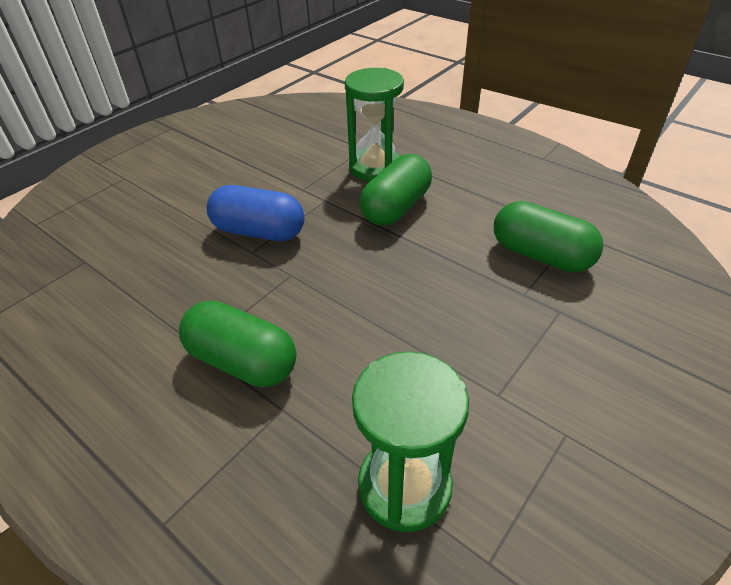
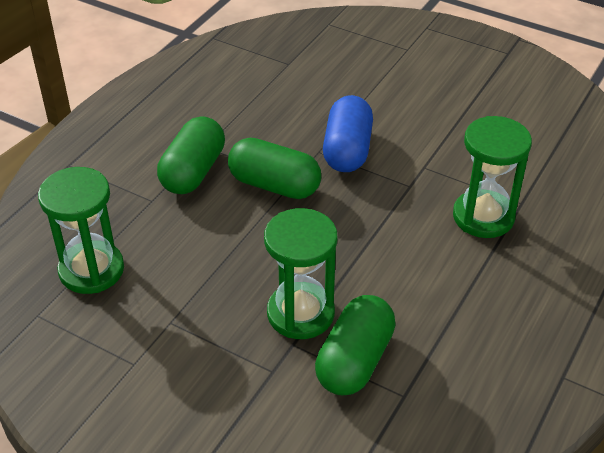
camera: 80 degrees right, 0 degrees up
green capsule [359,154,432,226] -> green capsule moved to [228,138,321,199]
none -> green hourglass [264,208,337,339]

